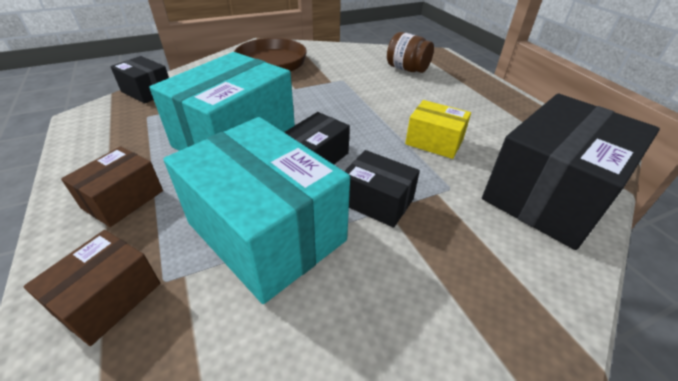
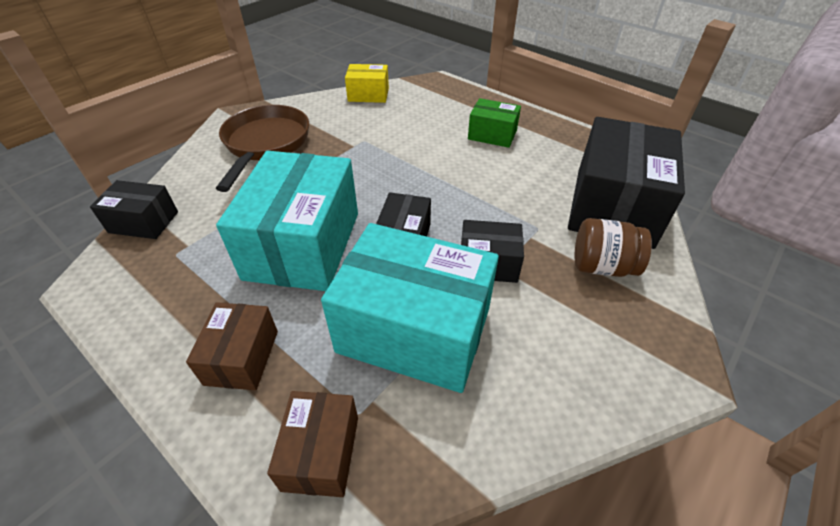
camera: 25 degrees left, 5 degrees up
brown jar [387,32,434,73] -> brown jar moved to [575,218,652,277]
yellow box [405,100,471,159] -> yellow box moved to [345,64,389,103]
none -> green box [468,98,521,148]

